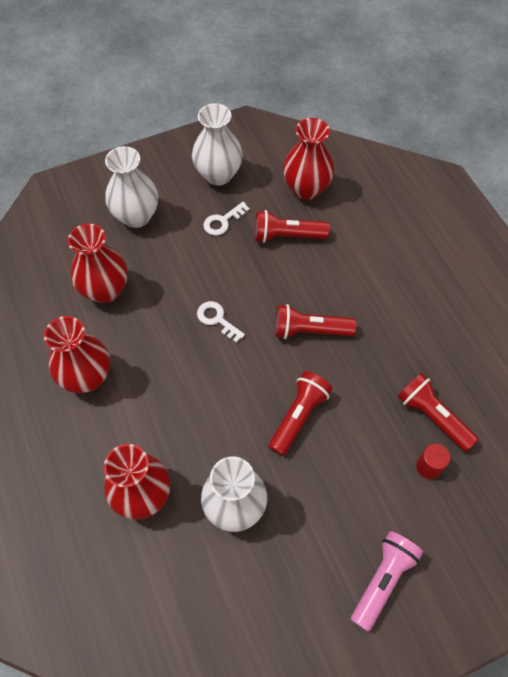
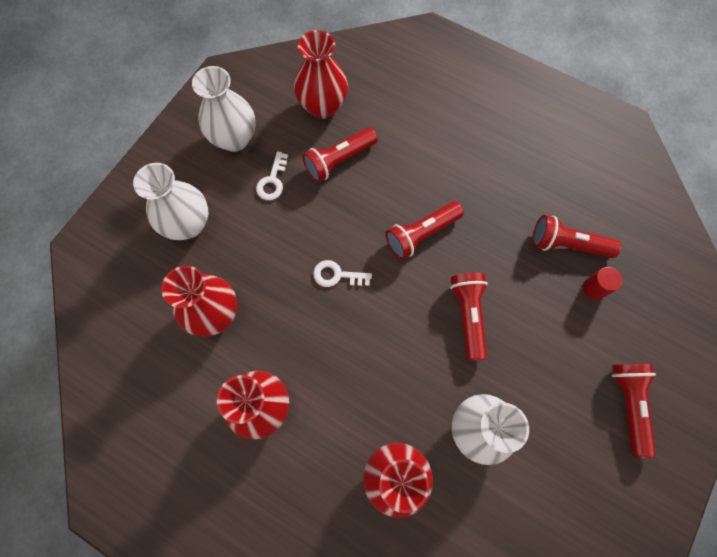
camera: 35 degrees left, 10 degrees up
pink flashlight [351,531,423,632] -> red flashlight [612,364,656,458]

